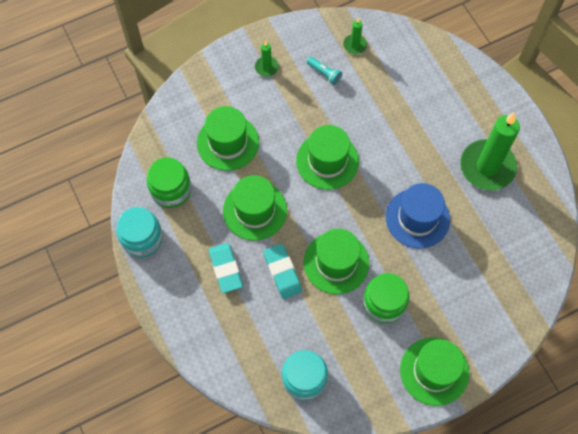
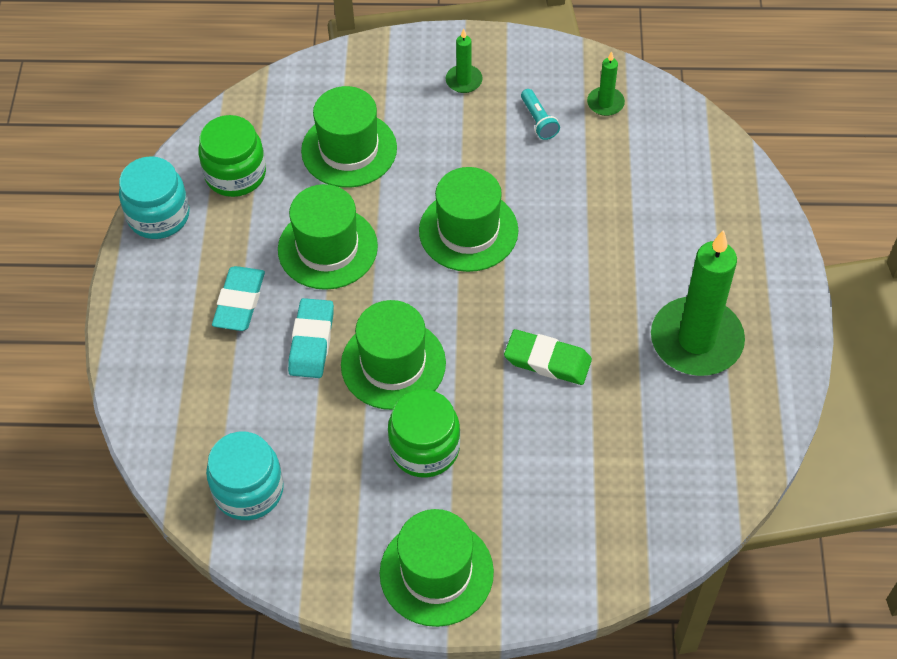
camera: 30 degrees right, 10 degrees down
blue hat [386,183,450,249] -> green eraser [504,329,592,385]

